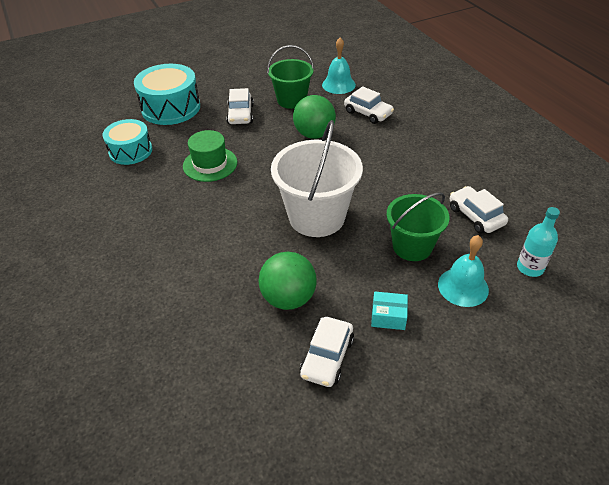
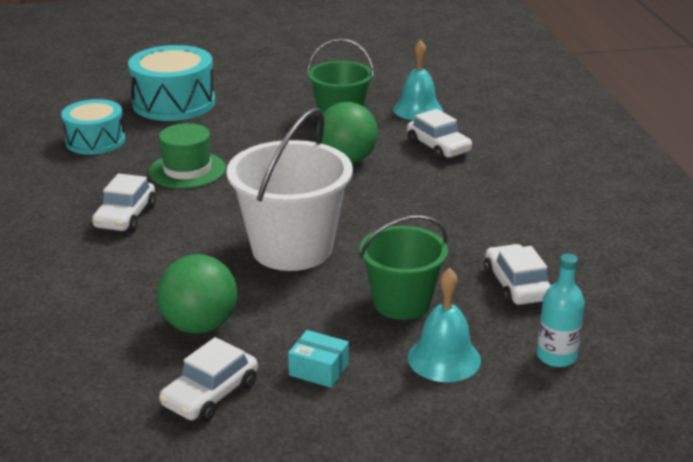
camera: 15 degrees right, 15 degrees down
white car [226,88,254,124] -> white car moved to [92,174,156,232]

